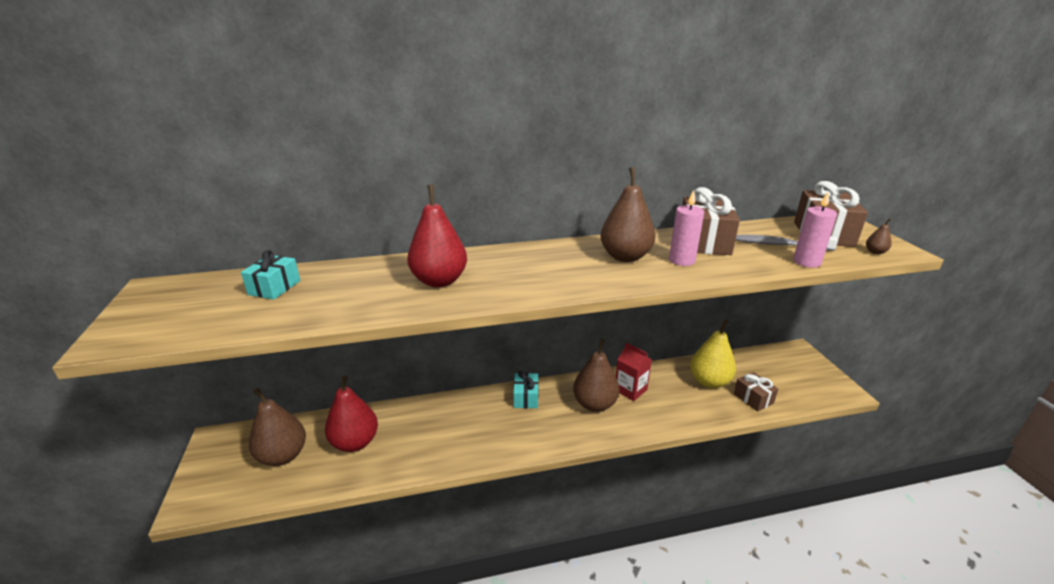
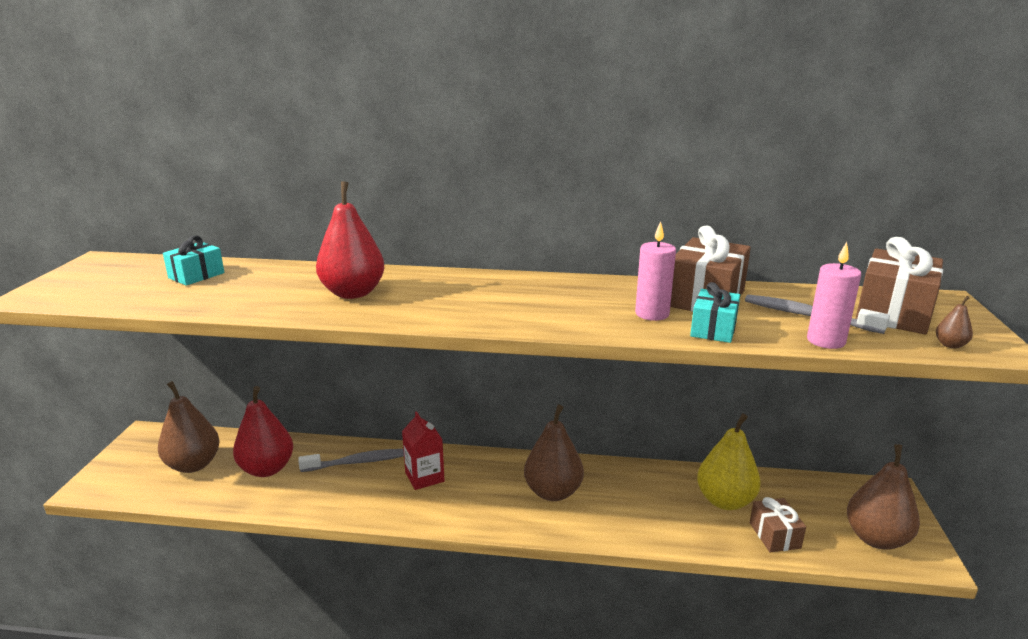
camera: 20 degrees right, 5 degrees down
turquoise gift [513,371,539,408] -> turquoise gift moved to [690,282,740,343]
brown pear [600,167,656,262] -> brown pear moved to [847,444,920,550]
red carton [616,343,652,401] -> red carton moved to [402,411,445,490]
none -> grey toothbrush [298,449,404,472]

